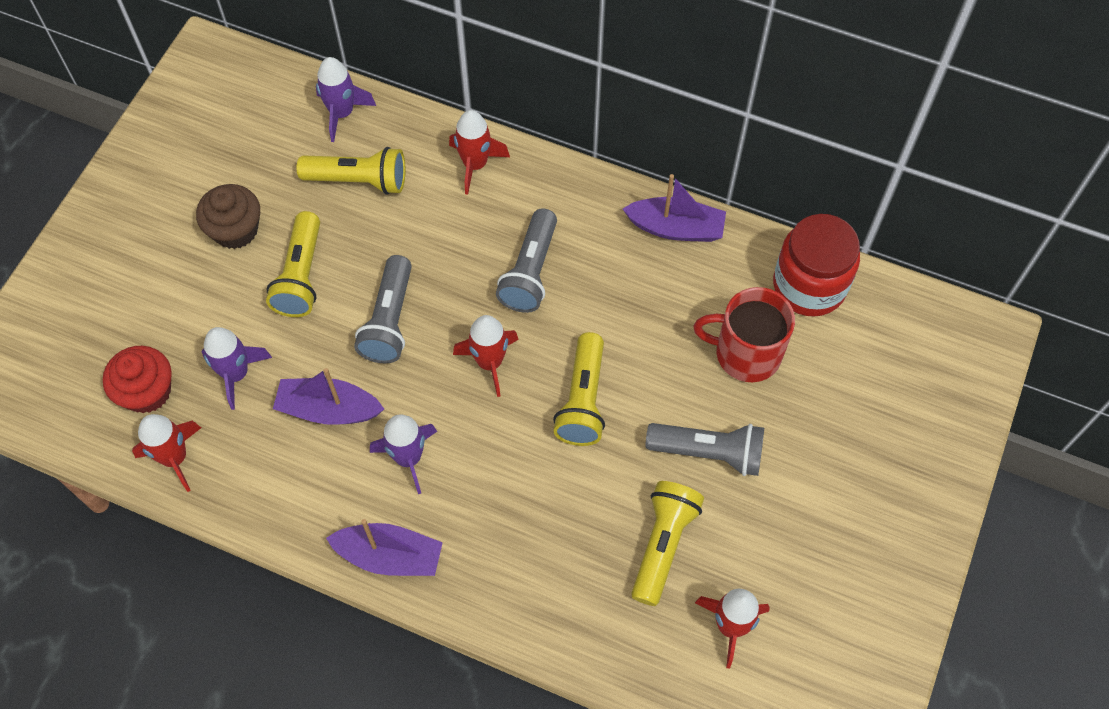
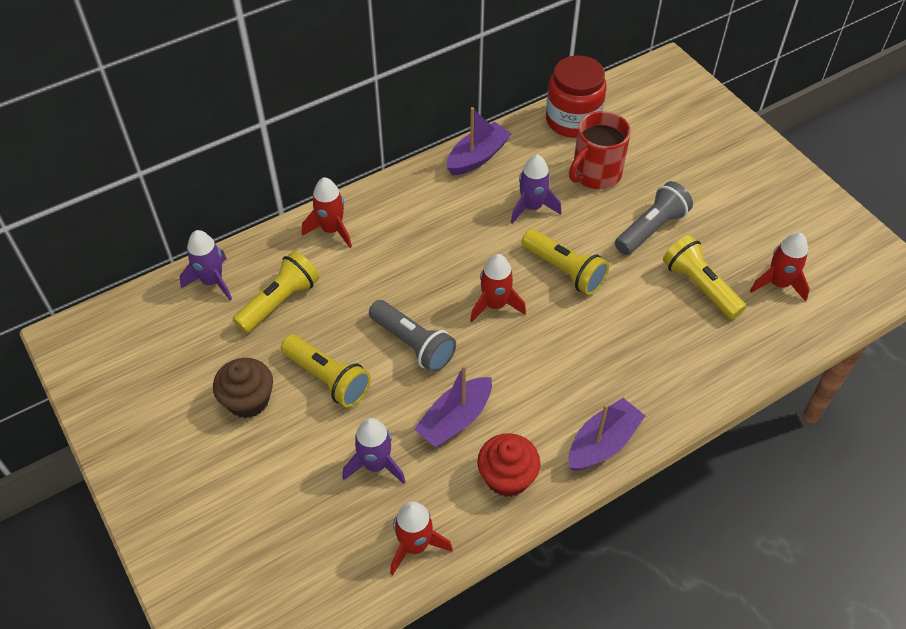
camera: 55 degrees left, 10 degrees down
red cupcake [103,346,172,413] -> red cupcake moved to [477,433,541,497]
purple rocket [370,414,437,494] -> purple rocket moved to [511,154,561,224]
grey flashlight [496,208,557,313] -> none

